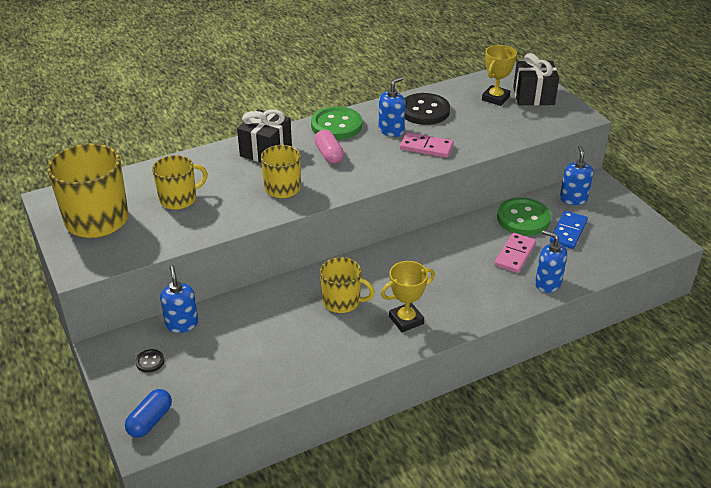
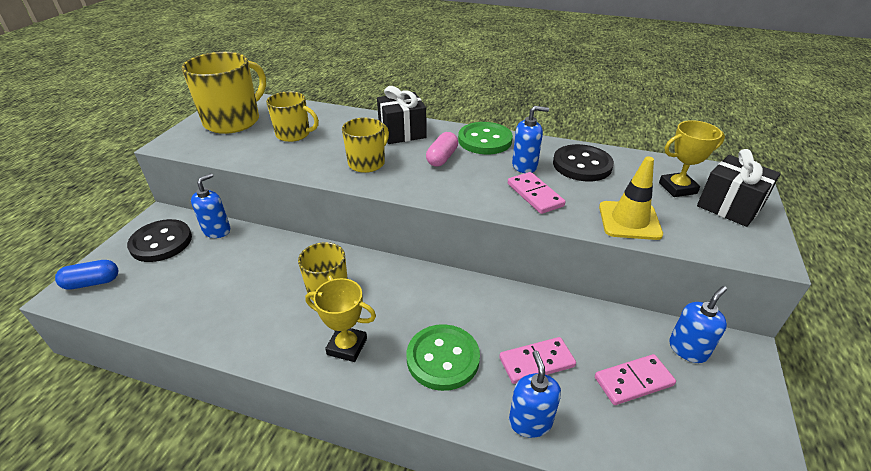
camera: 45 degrees right, 0 degrees up
black button [135,349,165,373] -> black button [127,219,192,262], size x2.24
green button [497,198,551,236] -> green button moved to [407,324,480,391]
blue domino [550,211,588,249] -> pink domino [595,354,676,405]
none -> yellow traffic cone [599,156,663,240]

